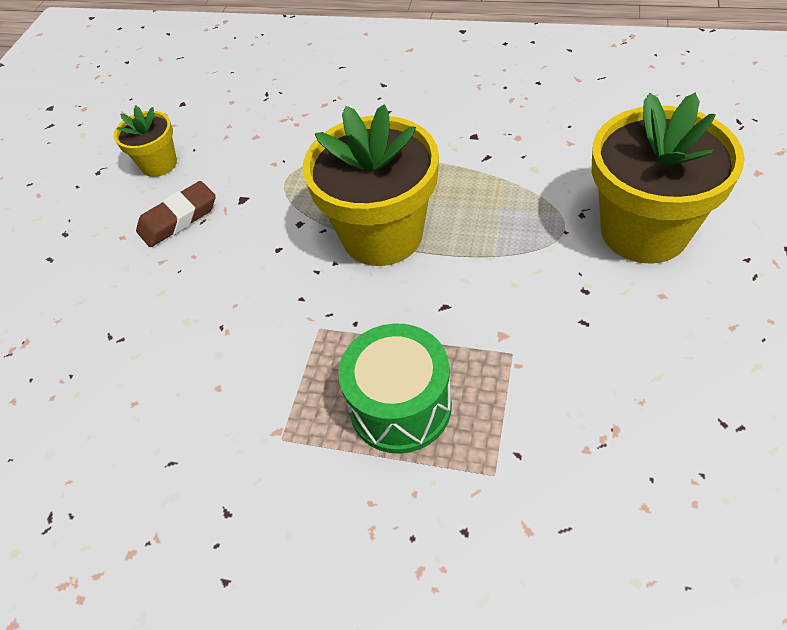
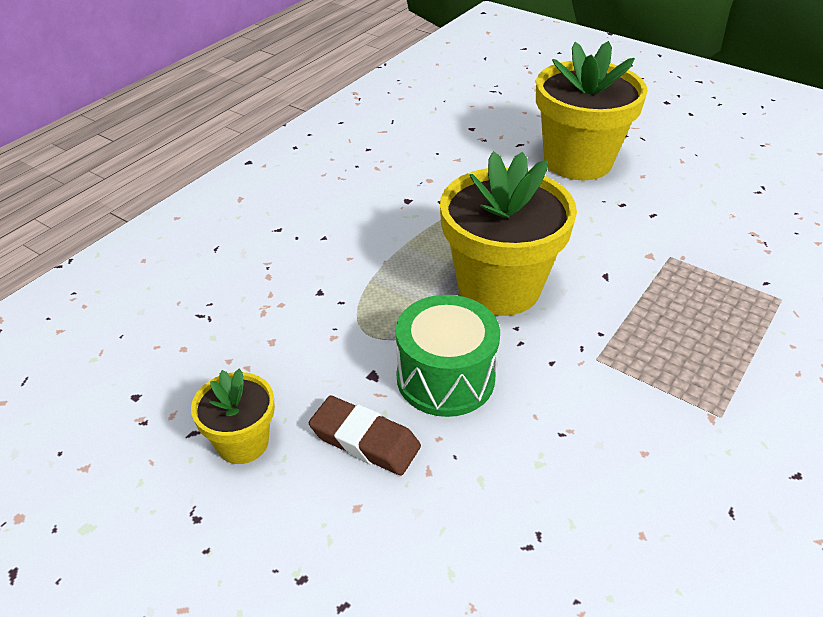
camera: 75 degrees left, 10 degrees down
brown eraser [136,181,216,247] -> brown eraser turned 45 degrees counterclockwise [309,396,421,475]
green drum [338,323,452,454] -> green drum moved to [396,295,500,417]

